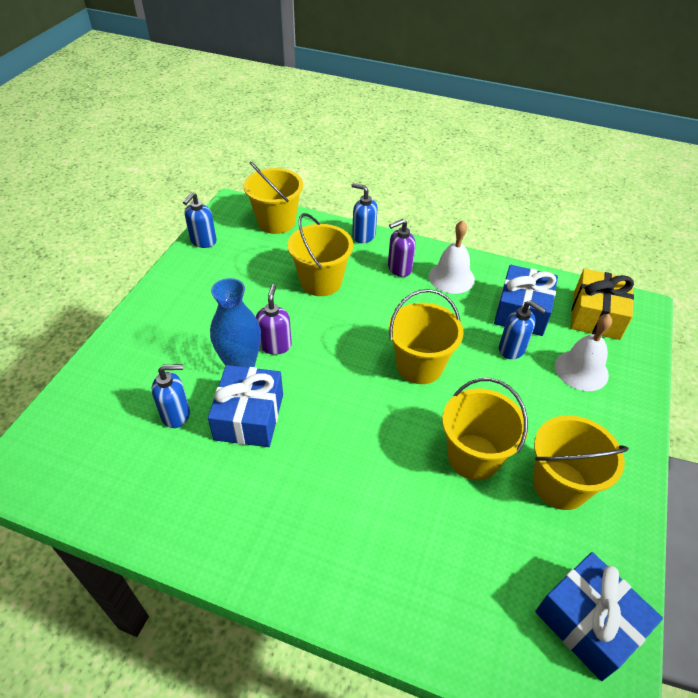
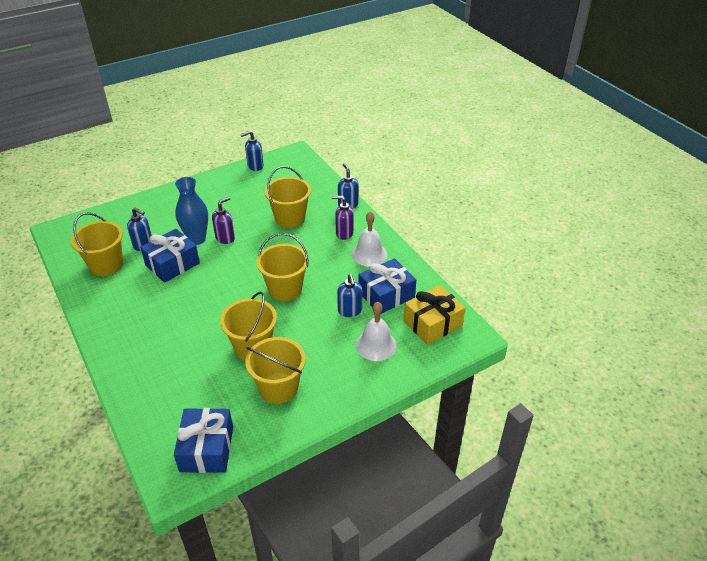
camera: 40 degrees right, 5 degrees down
yellow bucket [244,162,303,234] -> yellow bucket moved to [71,213,123,276]

